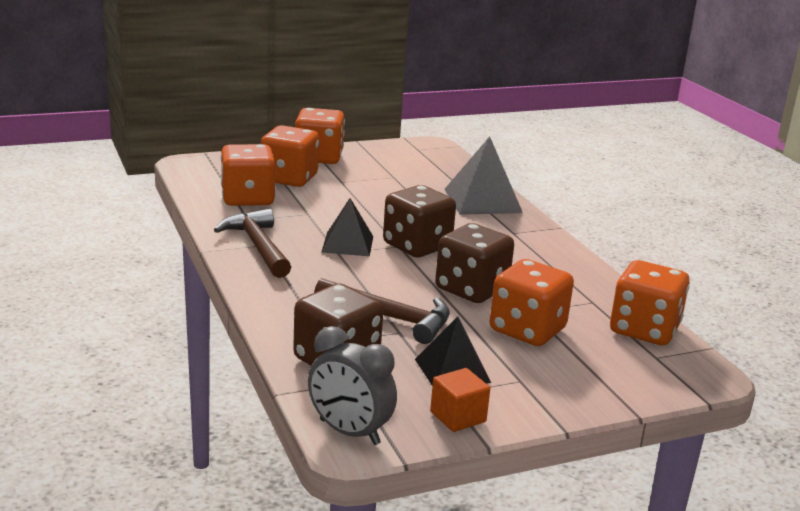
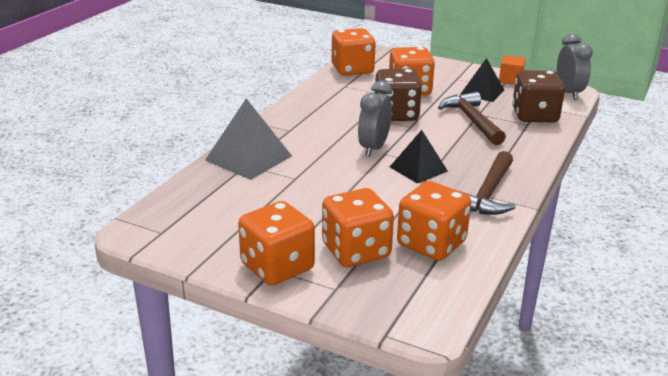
camera: 130 degrees left, 5 degrees up
brown dice [383,185,456,257] -> grey clock [358,81,392,157]

